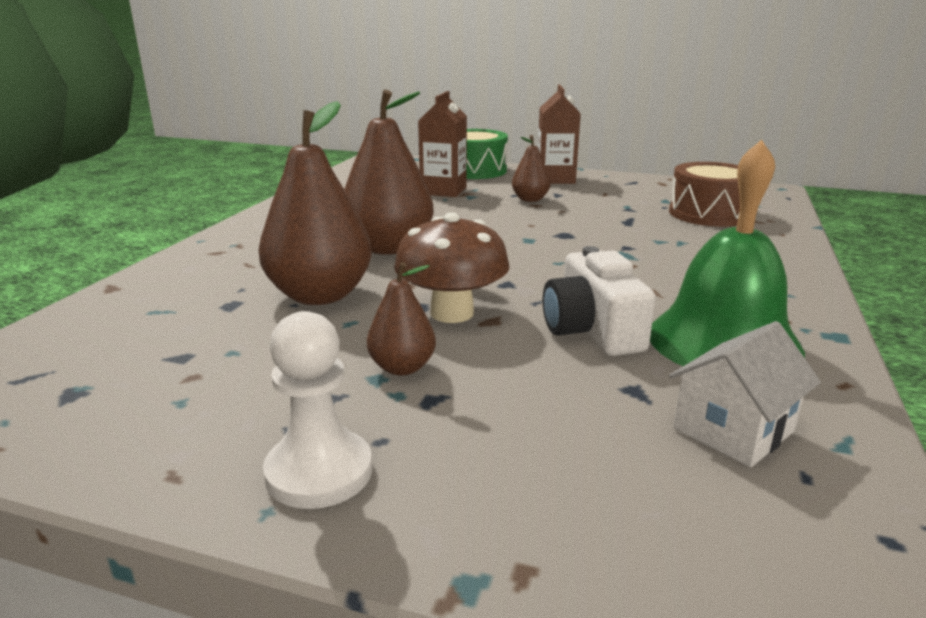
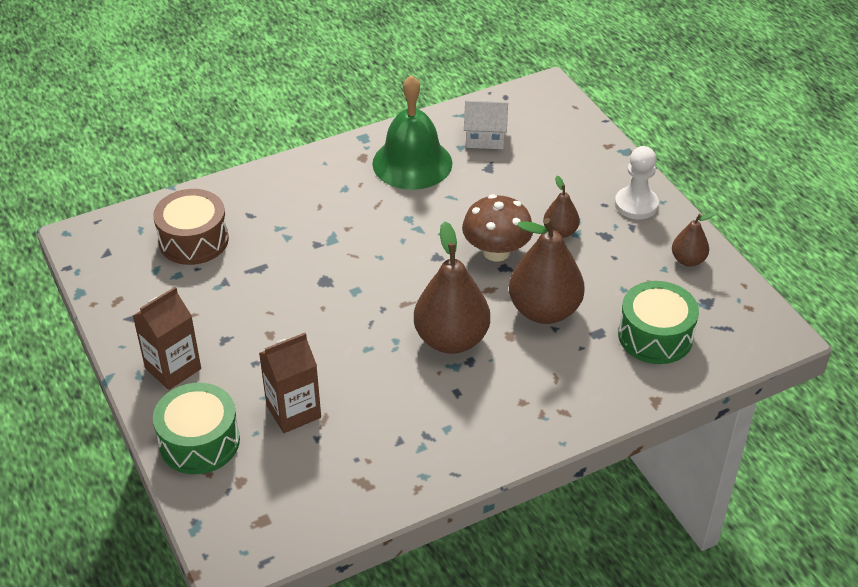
camera: 135 degrees left, 20 degrees up
brown pear [512,135,551,202] -> brown pear moved to [672,213,715,267]
white camera [543,246,655,356] -> none
none -> green drum [618,281,699,364]

